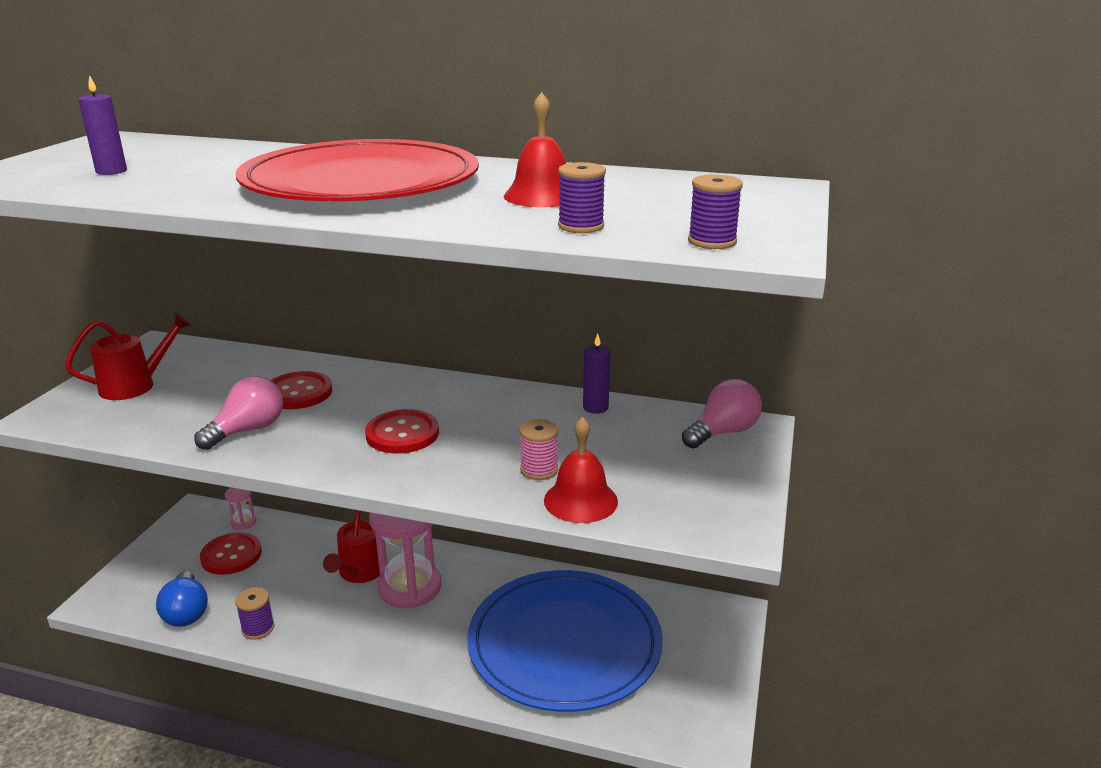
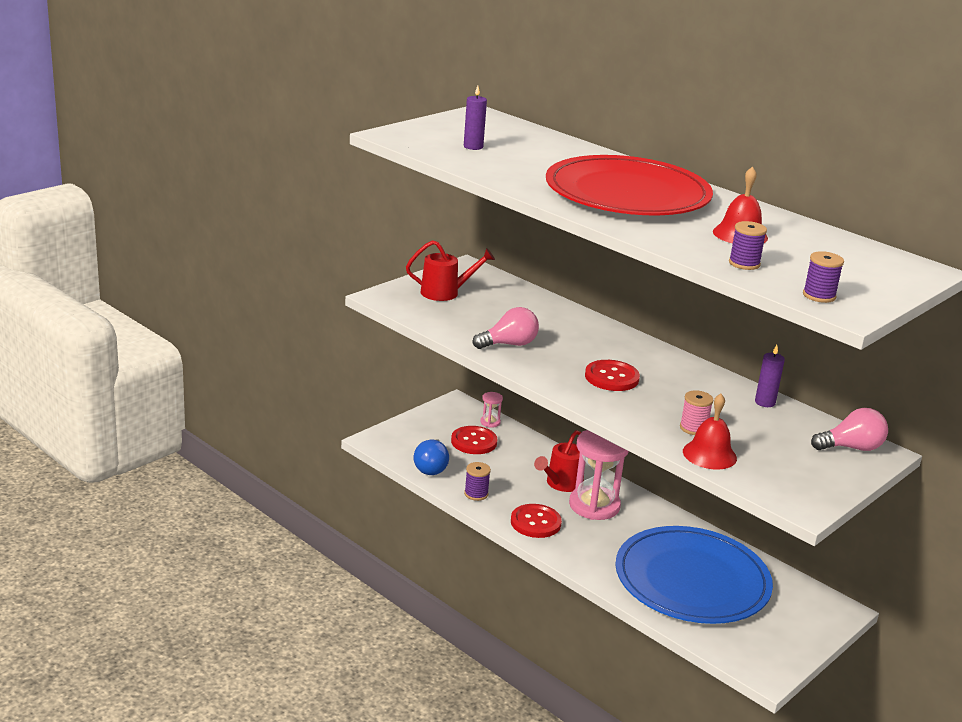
camera: 25 degrees right, 0 degrees up
red button [271,371,332,409] -> red button moved to [511,504,562,538]

